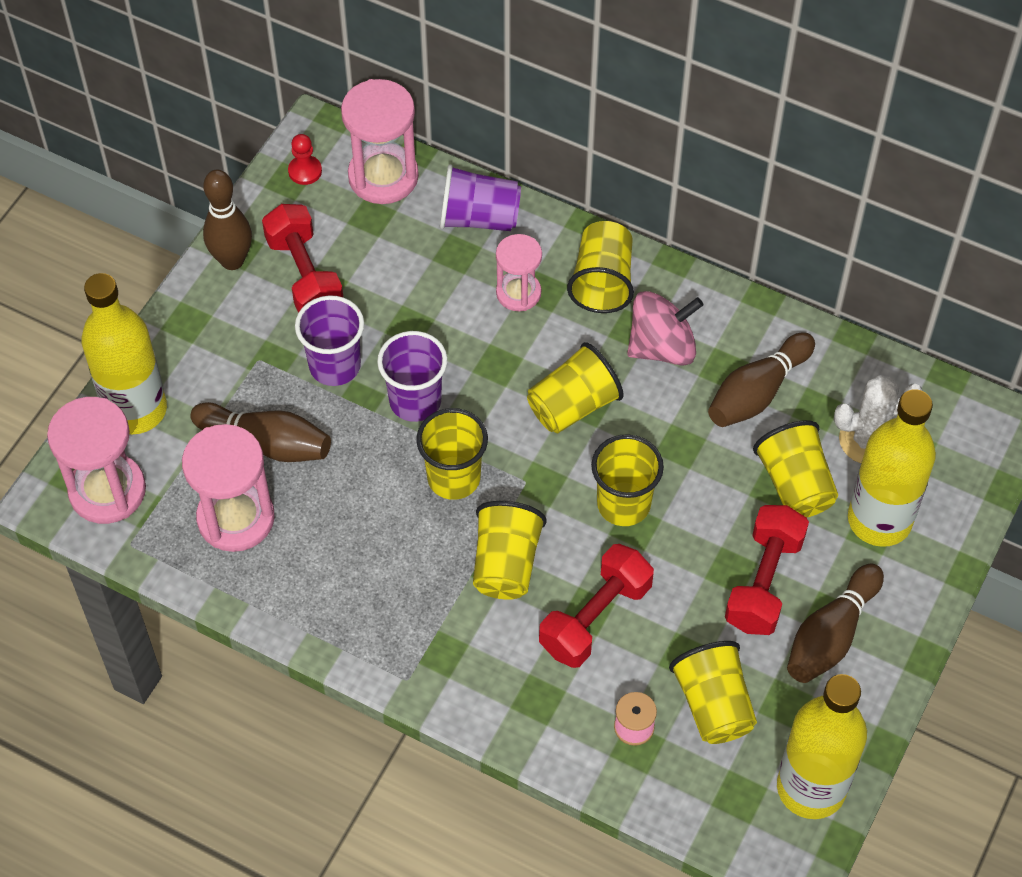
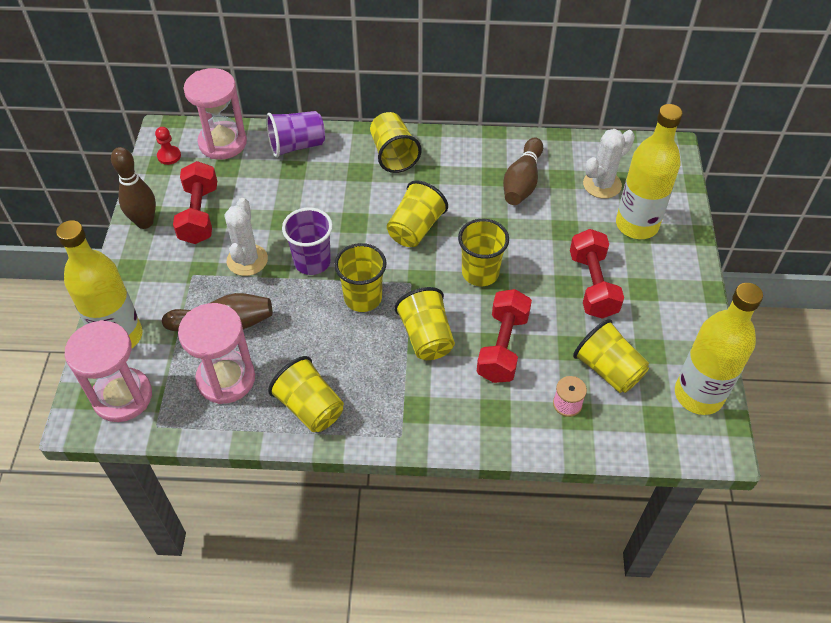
camera: 25 degrees left, 5 degrees down
red dumbbell [262,204,343,313] -> red dumbbell turned 45 degrees clockwise [173,161,217,244]
purple cup [295,296,364,386] -> white cactus [225,198,268,276]
pink hourglass [496,234,542,311] -> none
pink spinning top [627,291,703,366] -> none
yellow cup [753,420,838,518] -> yellow cup moved to [268,356,344,432]
brown bowling pin [787,563,884,683] -> none

